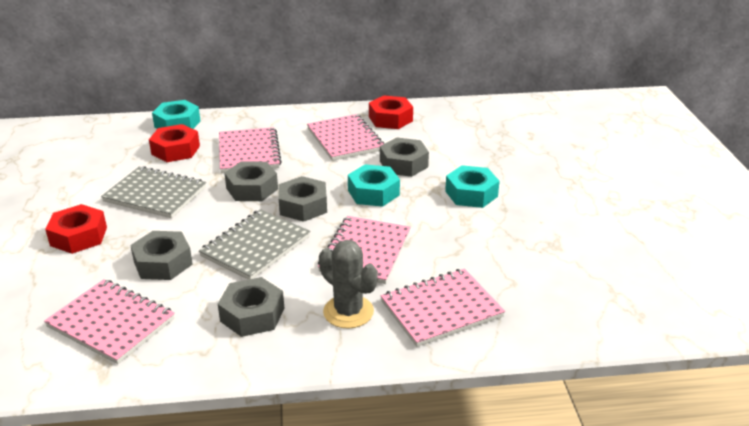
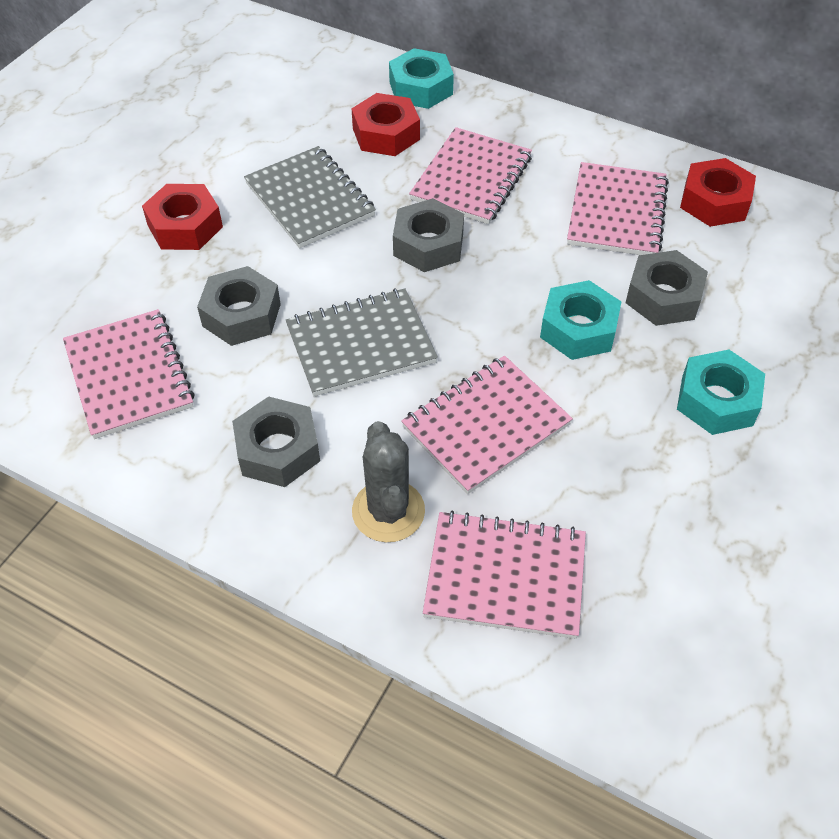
camera: 35 degrees right, 20 degrees up
grey nut [279,176,327,222] -> none

